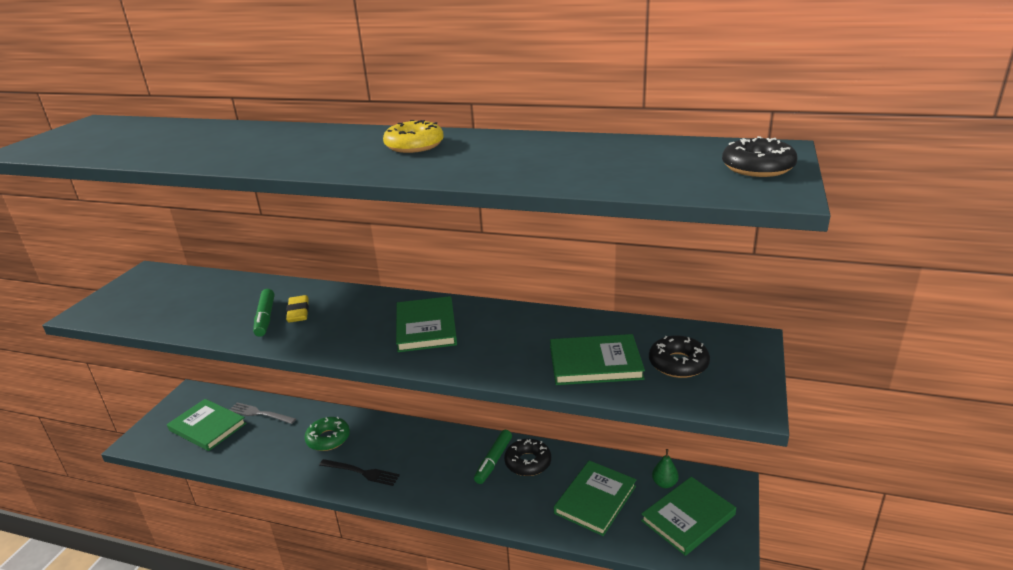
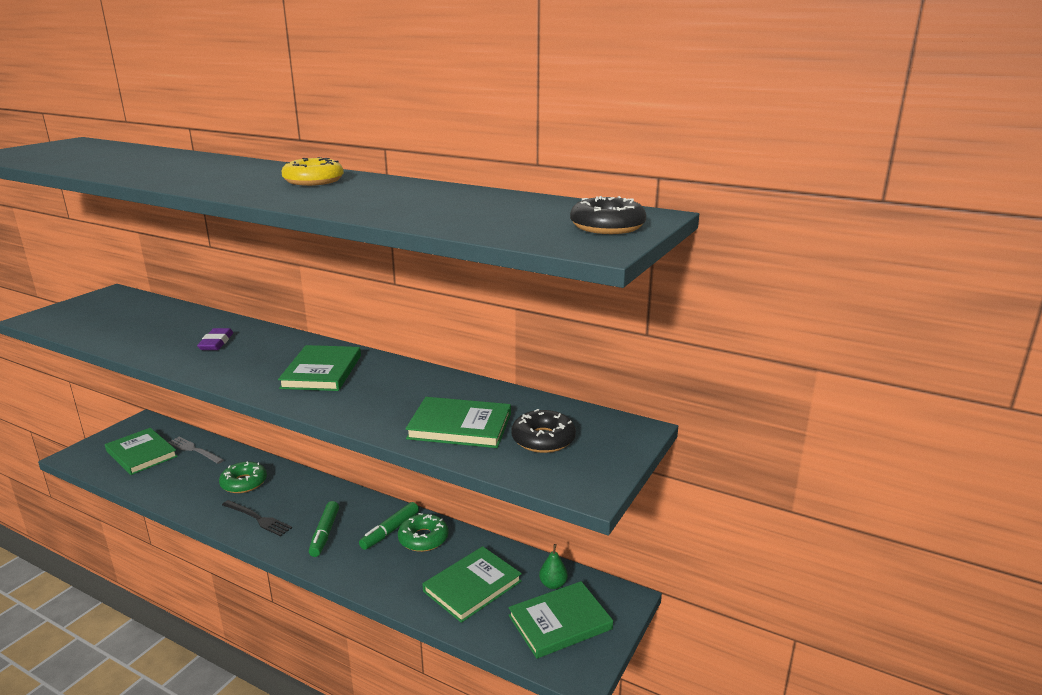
camera: 10 degrees right, 5 degrees down
green marker [253,289,274,337] -> green marker moved to [309,501,339,557]
yellow eraser [286,295,309,323] -> purple eraser [197,328,233,350]
black donut [504,439,551,476] -> green donut [398,513,449,552]

